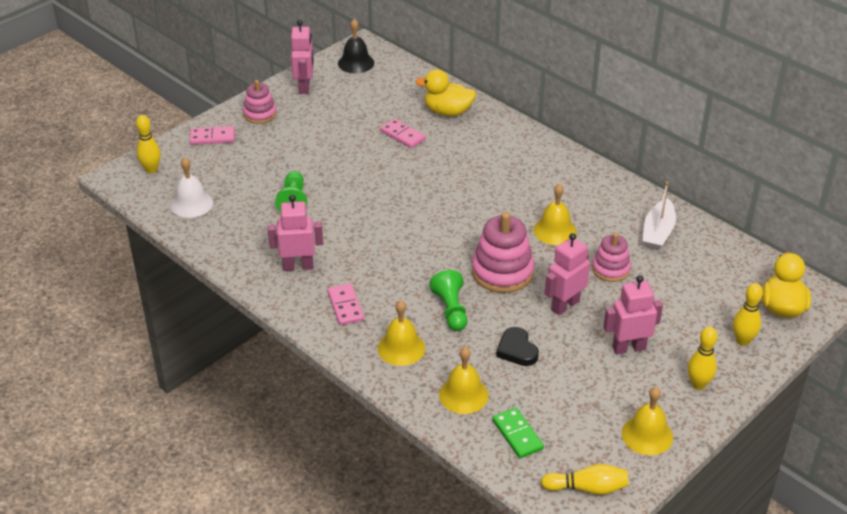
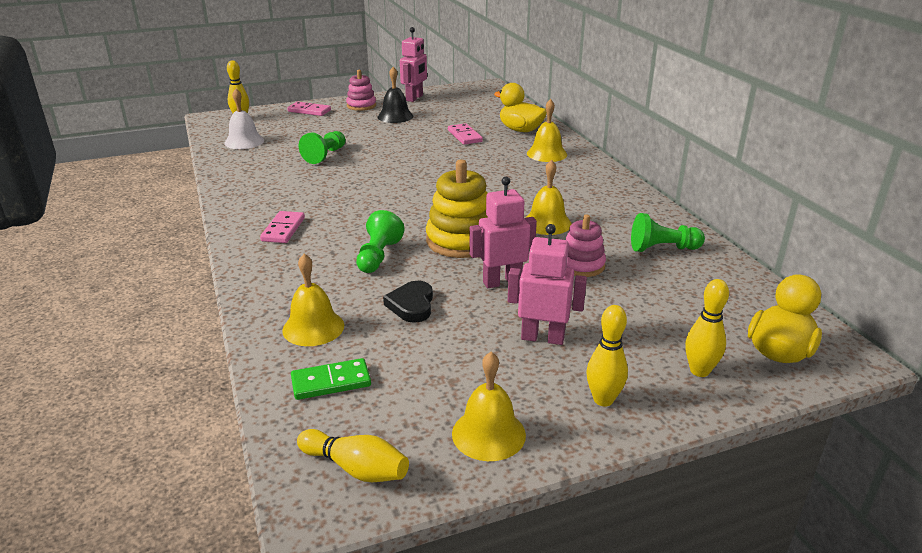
camera: 25 degrees right, 10 degrees down
pink robot [268,195,323,271] -> none
black bell [338,19,374,73] -> black bell moved to [378,67,413,123]
yellow bell [378,300,425,366] -> yellow bell moved to [527,99,567,162]
pink stacking toy [472,212,534,293] -> yellow stacking toy [426,160,488,258]
green domino [492,407,544,458] -> green domino turned 75 degrees clockwise [291,358,371,400]
white boat [643,182,676,250] -> green pawn [631,213,705,252]

